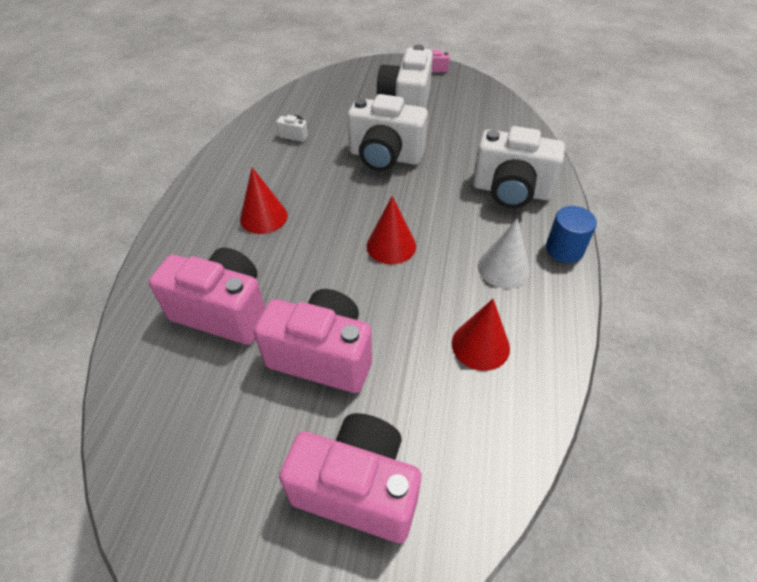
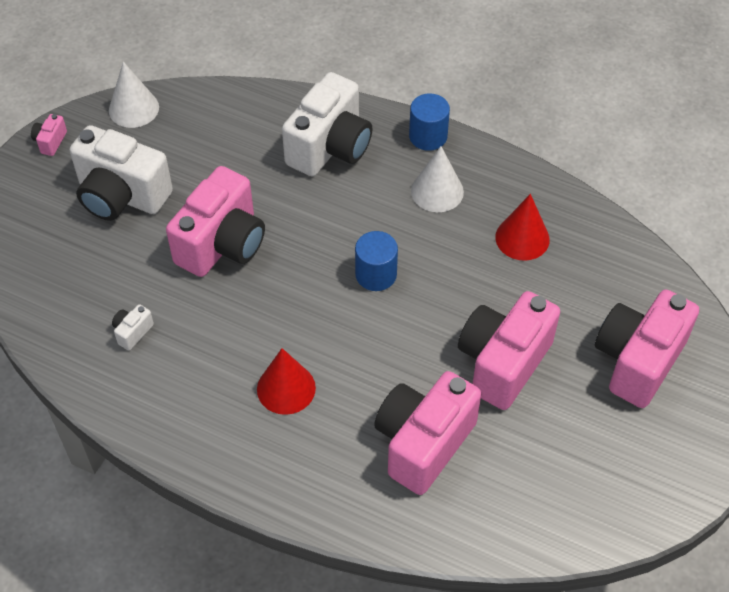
camera: 75 degrees left, 5 degrees up
white camera [347,94,428,171] -> pink camera [166,166,265,277]
red cone [367,196,416,264] -> blue cylinder [355,231,398,291]
none -> white cone [109,62,159,128]

